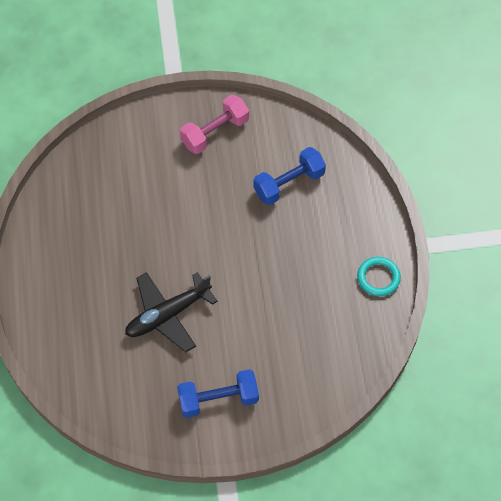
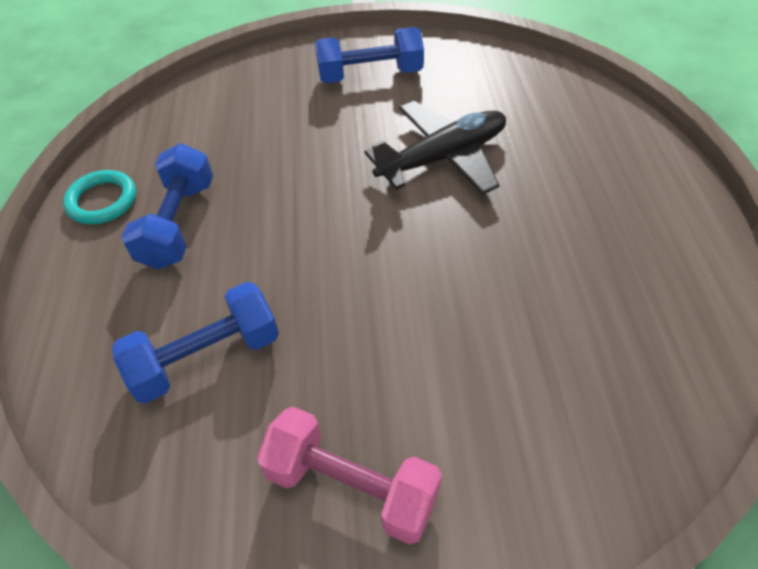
camera: 175 degrees left, 10 degrees down
pink dumbbell [180,95,249,154] -> pink dumbbell turned 60 degrees clockwise [256,407,442,545]
none -> blue dumbbell [121,143,213,269]

